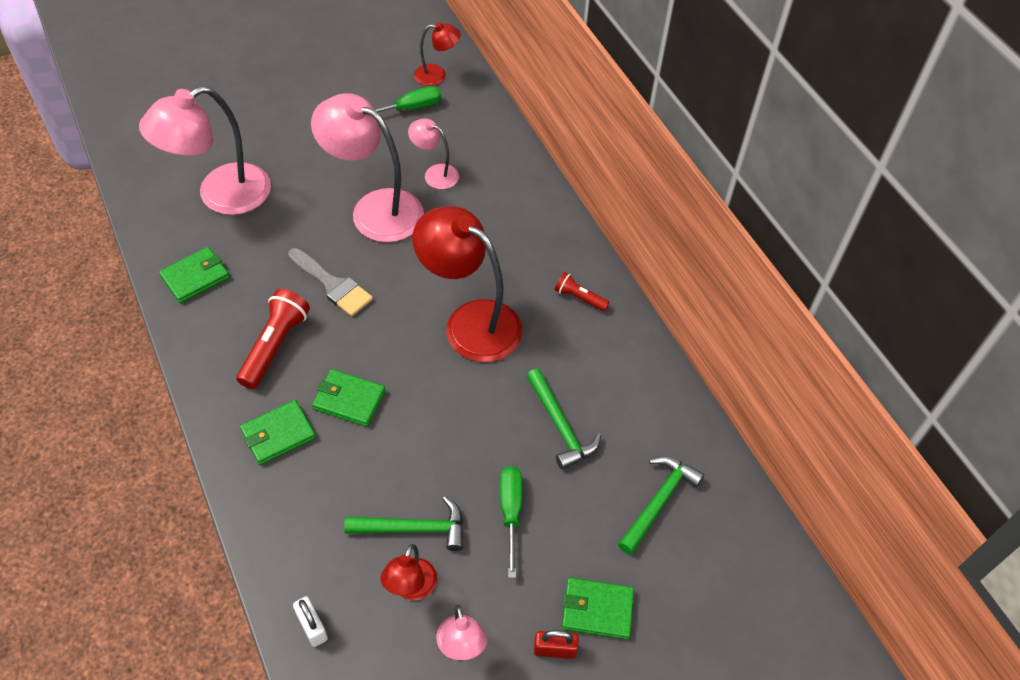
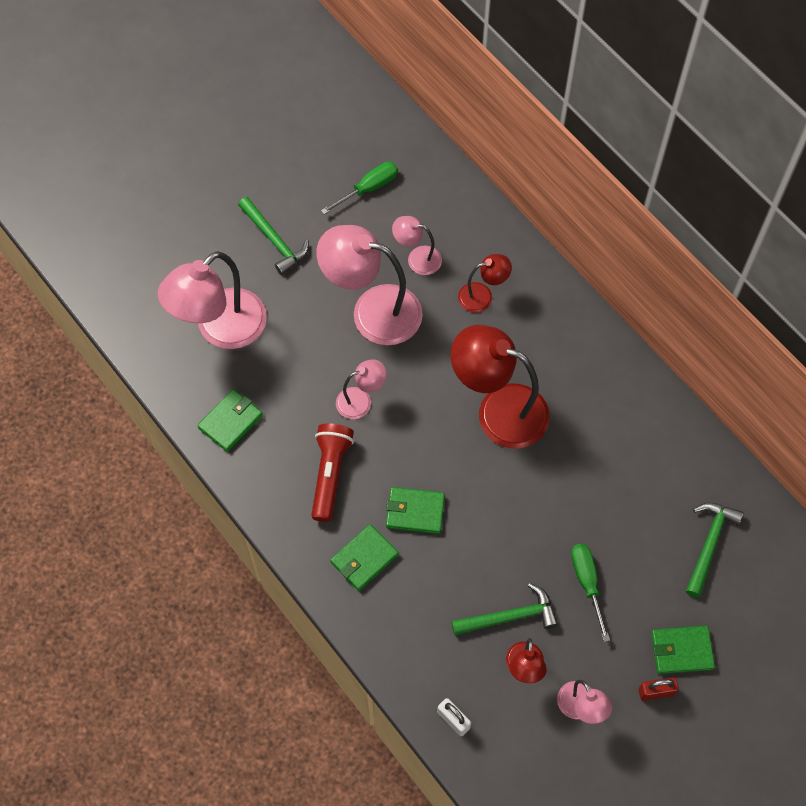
camera: 10 degrees left, 10 degrees up
grey brush [288,248,373,316] -> pink lamp [336,360,387,419]
red lamp [414,22,461,86] -> red lamp moved to [458,254,512,313]
green hammer [526,369,601,470] -> green hammer moved to [238,197,309,275]
red flashlight [555,272,610,311] -> none

